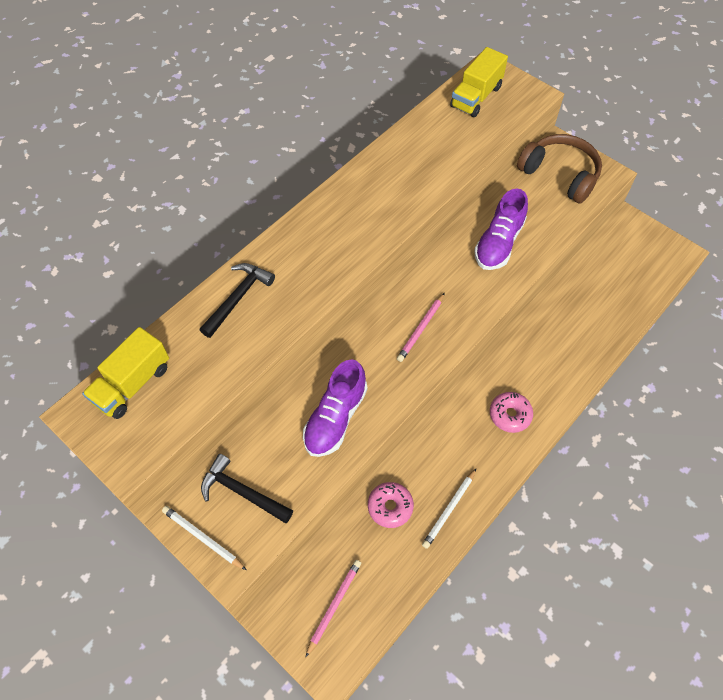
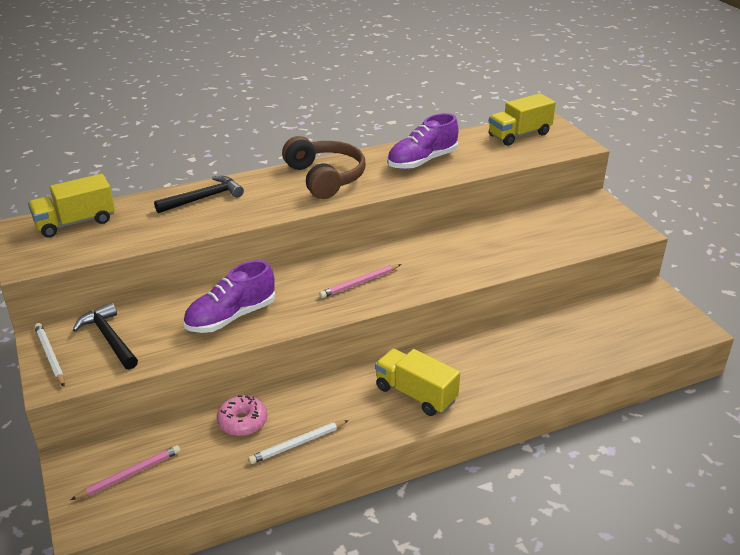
camera: 25 degrees right, 25 degrees down
purple shoe [474,188,528,270] -> purple shoe moved to [387,113,459,169]
pink donut [490,392,533,433] -> yellow truck [375,349,460,416]
brown headphones [517,134,602,204] -> brown headphones moved to [282,136,366,199]

